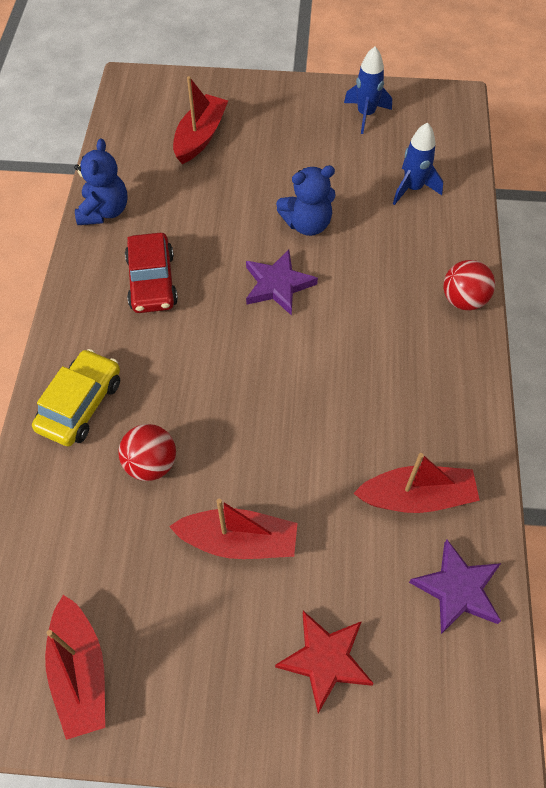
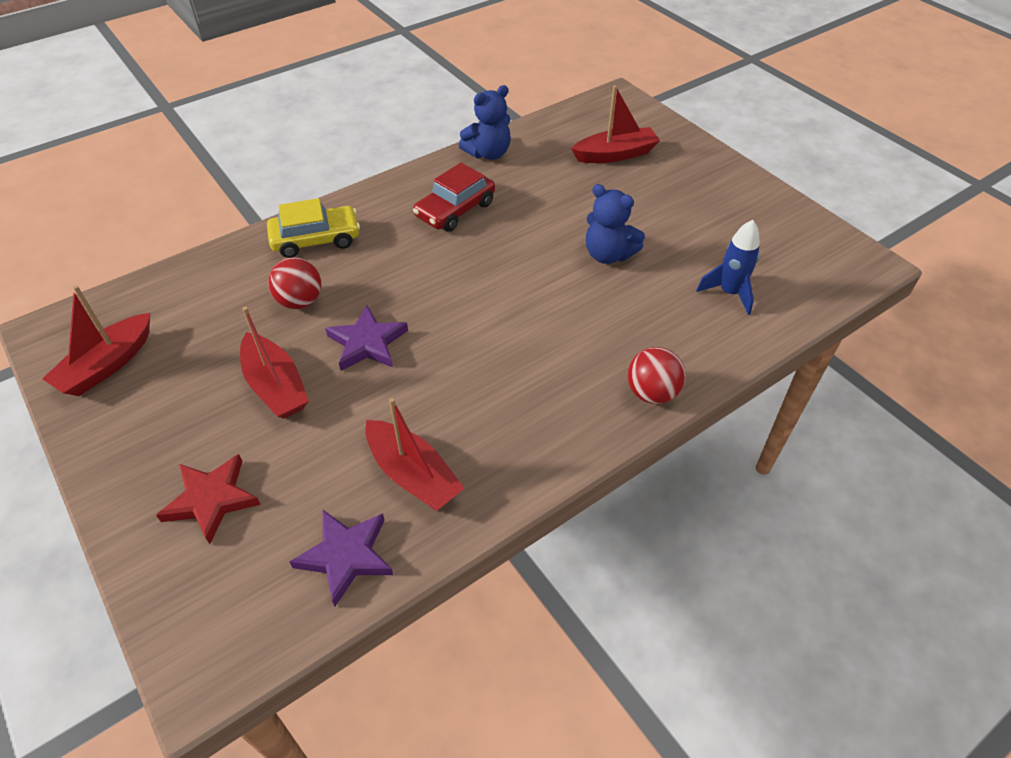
camera: 50 degrees right, 10 degrees down
purple star [246,250,318,316] -> purple star moved to [325,305,408,371]
blue rocket [344,47,392,134] -> none

